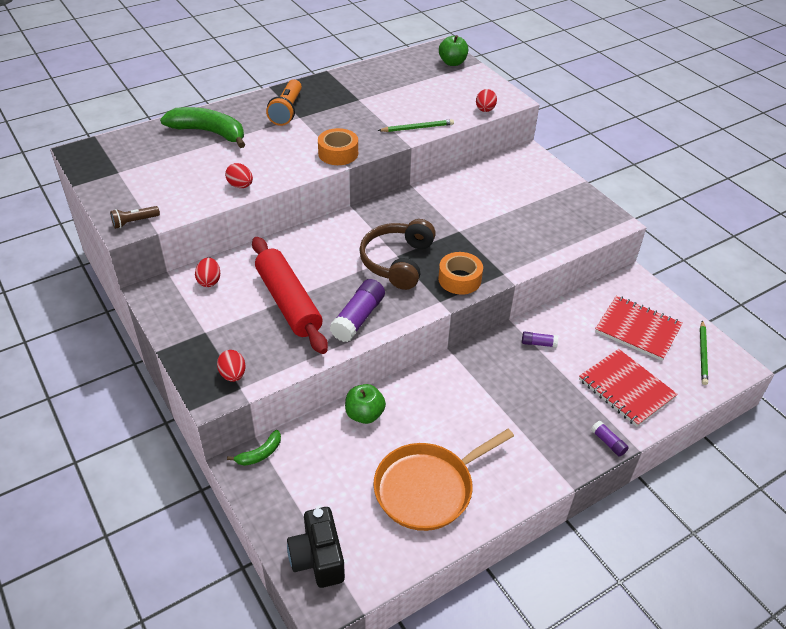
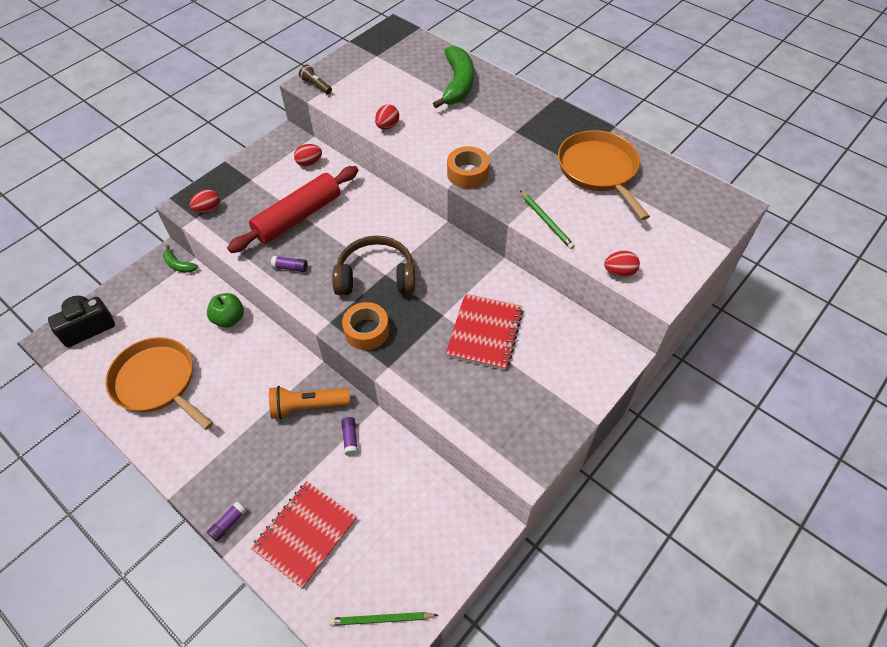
camera: 75 degrees right, 10 degrees up
orange flashlight [266,79,302,126] -> orange flashlight moved to [269,386,350,419]
purple glue stick [329,279,385,342] -> purple glue stick [271,256,308,272], size x0.52
green apple [439,35,468,66] -> none
red notebook [595,296,683,361] -> red notebook moved to [446,294,523,370]
none -> orange pan [558,130,650,220]

